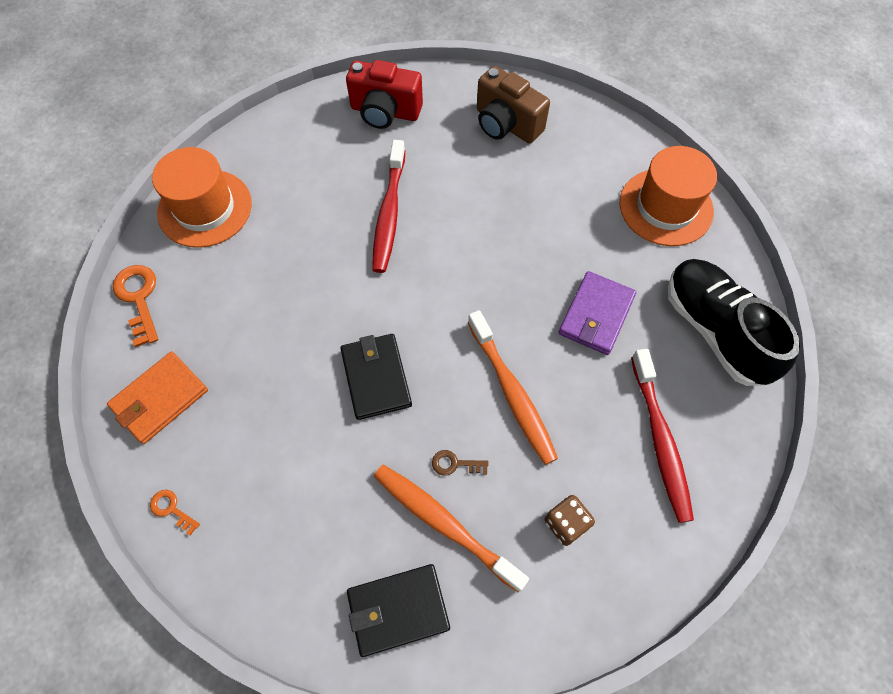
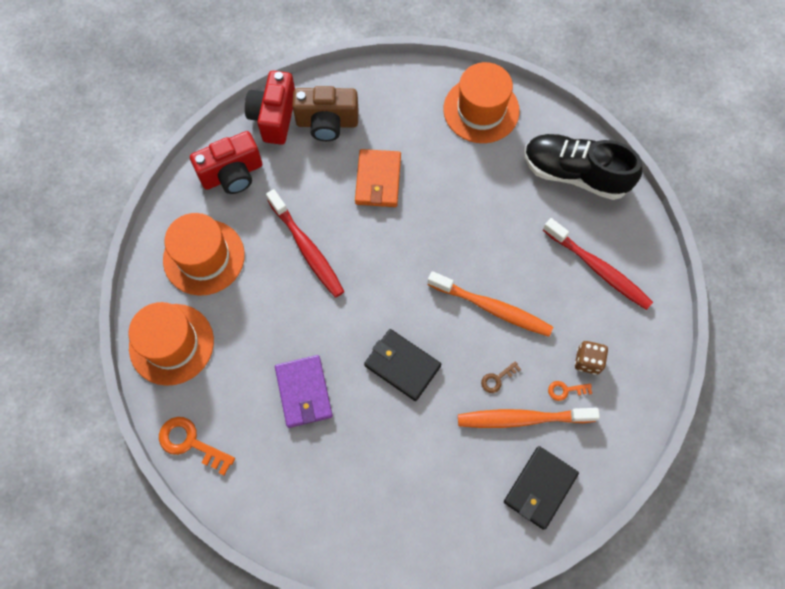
camera: 40 degrees left, 5 degrees up
orange wallet [107,351,208,444] -> orange wallet moved to [355,149,401,207]
orange key [150,490,200,536] -> orange key moved to [548,381,592,401]
purple wallet [559,271,636,355] -> purple wallet moved to [275,355,333,428]
none -> orange hat [163,213,245,296]
none -> red camera [245,71,295,145]

